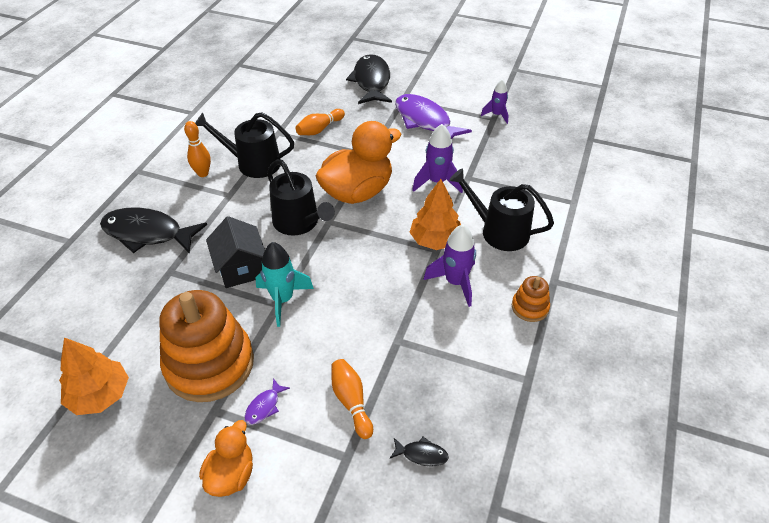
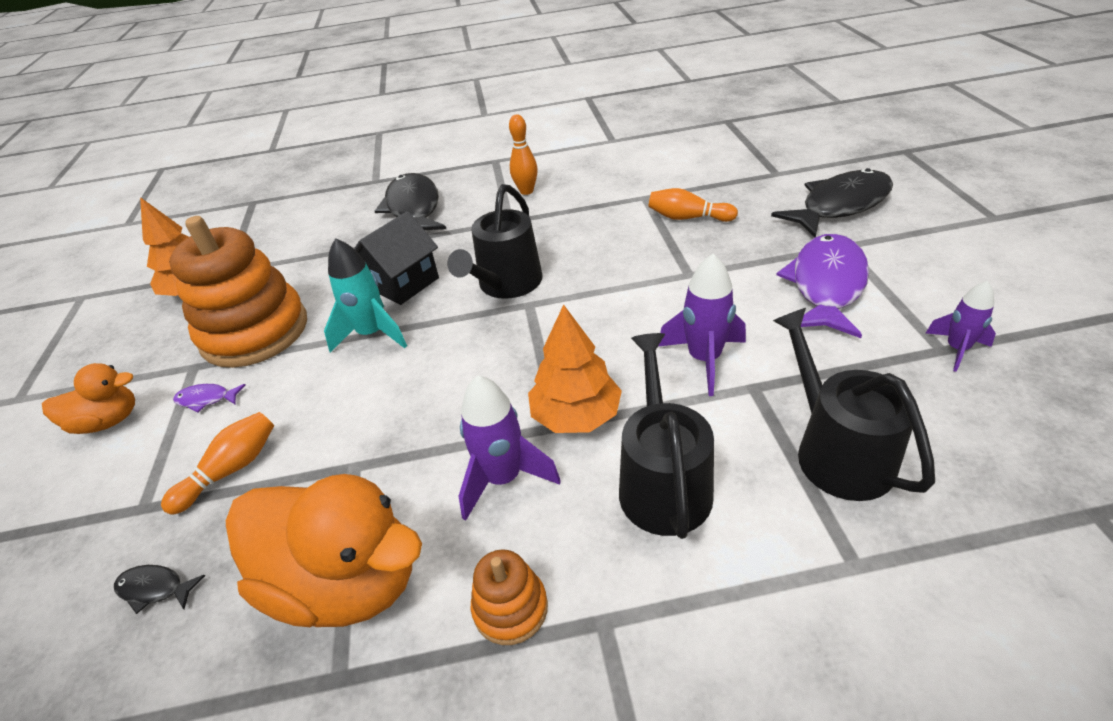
camera: 65 degrees right, 5 degrees down
black watering can [195,112,294,178] -> black watering can moved to [773,308,935,501]
orange duck [316,121,401,204] -> orange duck moved to [226,474,422,627]
black fish [390,437,449,467] -> black fish turned 120 degrees clockwise [114,565,205,614]

